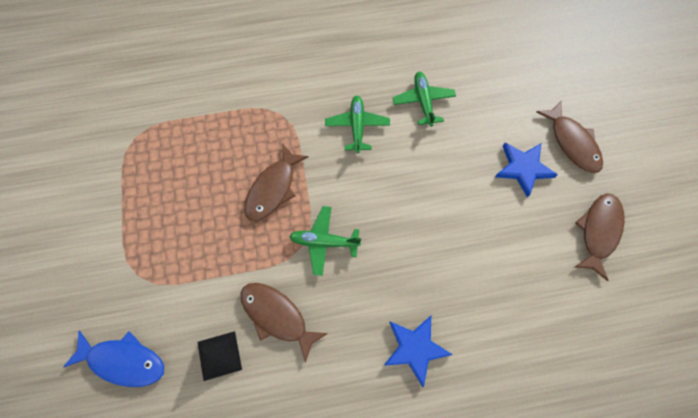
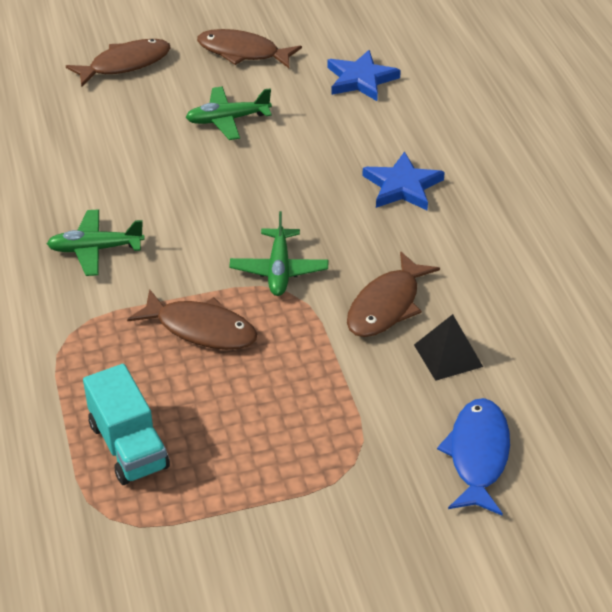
camera: 95 degrees left, 25 degrees down
green plane [392,72,456,127] -> green plane moved to [185,87,272,140]
blue star [495,143,558,198] -> blue star moved to [327,50,401,101]
none -> turquoise truck [83,364,170,485]

